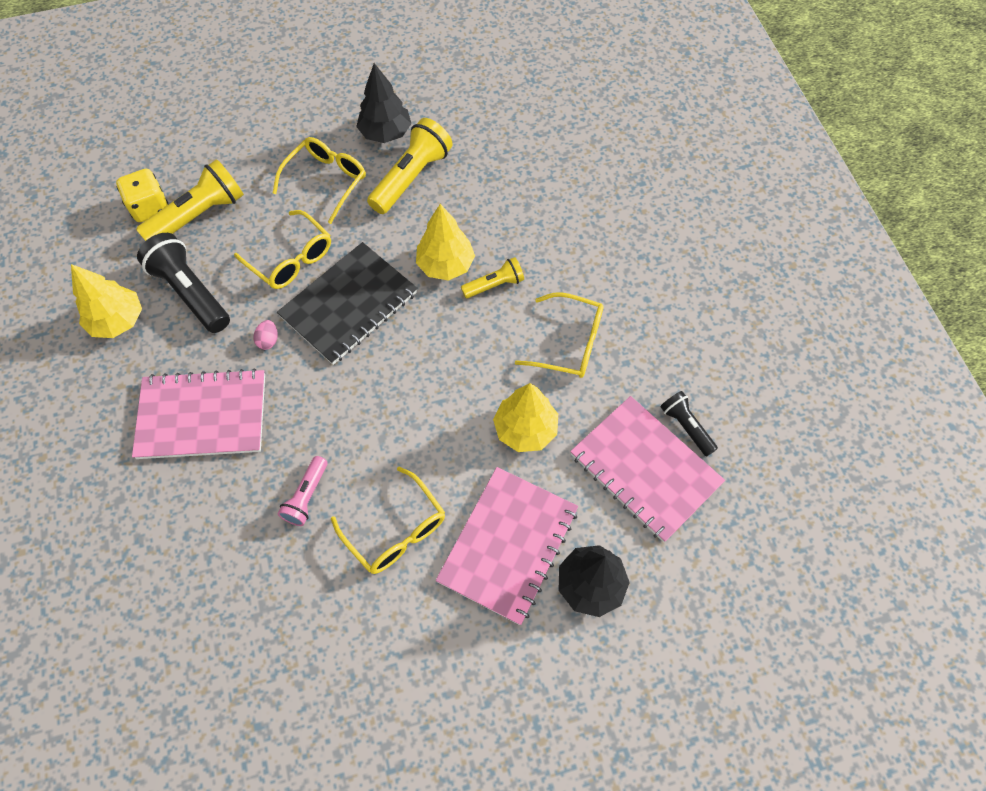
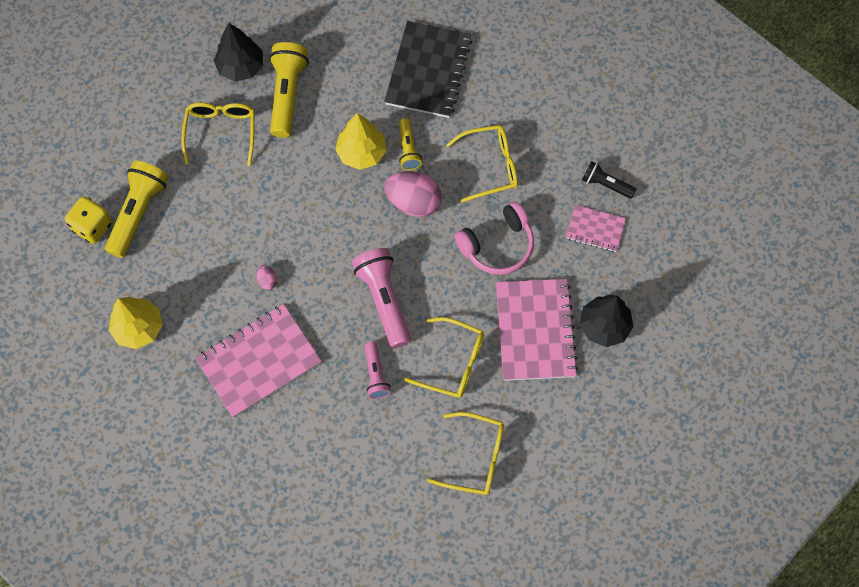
camera: 30 degrees left, 5 degrees up
black flashlight [137,233,230,333] -> none
yellow glasses [234,210,331,289] -> yellow glasses moved to [427,412,504,495]
black notebook [277,242,418,365] -> black notebook moved to [384,21,472,118]
yellow flashlight [461,257,524,298] -> yellow flashlight turned 135 degrees clockwise [399,118,422,170]
yellow tree [493,383,558,452] -> pink headphones [455,202,534,275]
pink notebook [570,396,725,542] -> pink notebook [566,205,626,252], size x0.53
none -> pink flashlight [352,248,411,348]
none -> pink egg [384,171,441,217]

